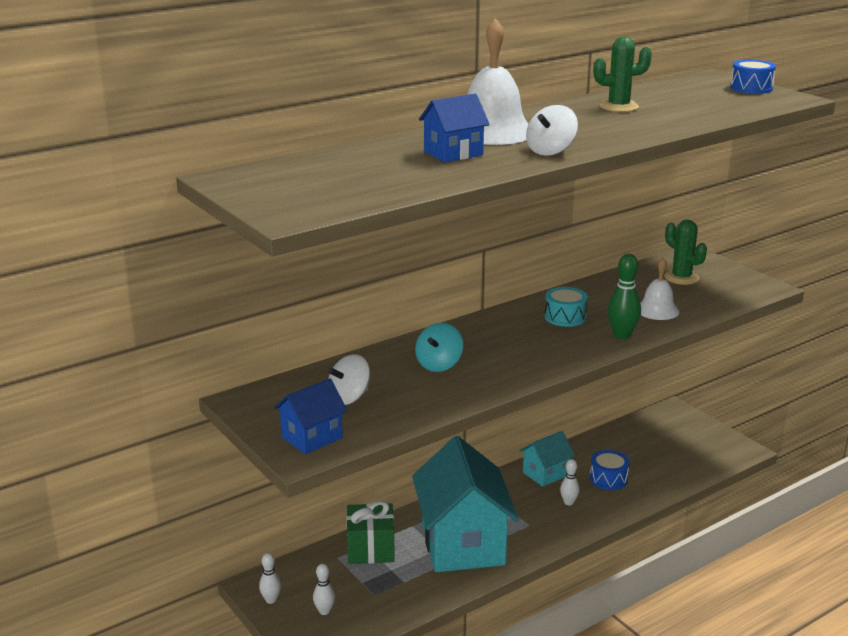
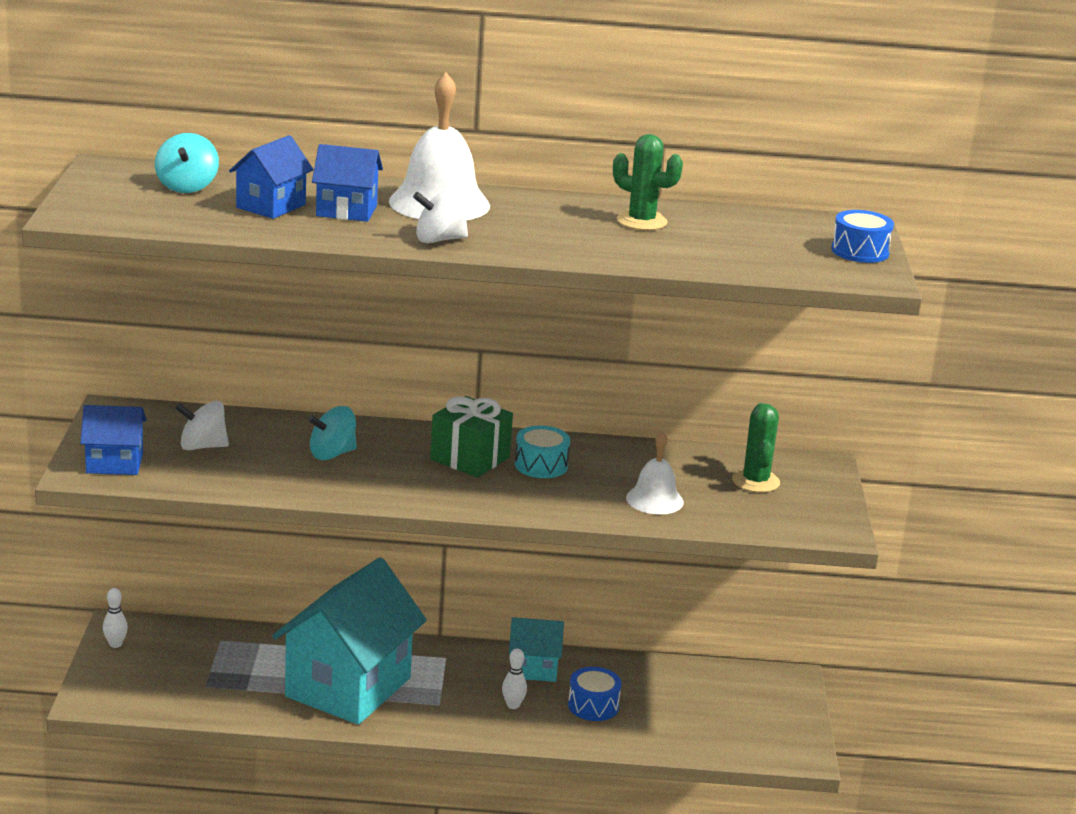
camera: 35 degrees right, 0 degrees up
white bowling pin [313,564,335,615] -> none
green gift [347,501,395,564] -> green gift moved to [430,396,513,478]
green bowling pin [607,254,641,339] -> none
none -> turquoise spinning top [155,133,219,193]
none -> blue house [229,135,314,219]

